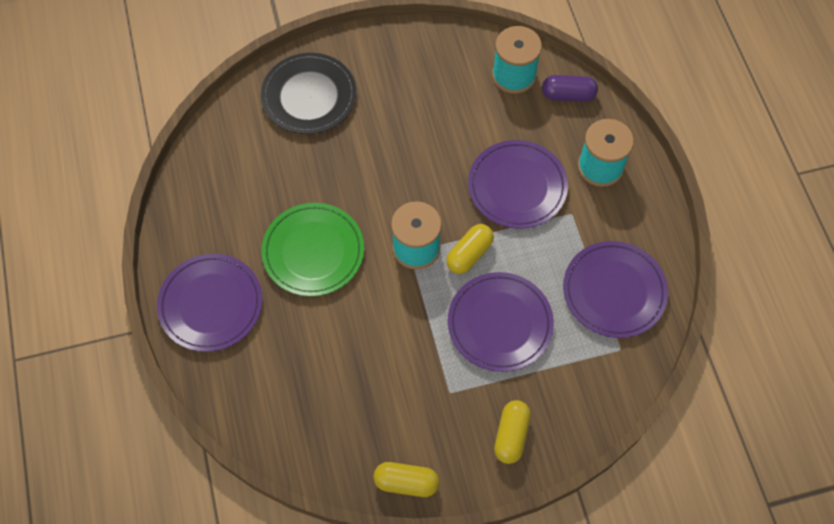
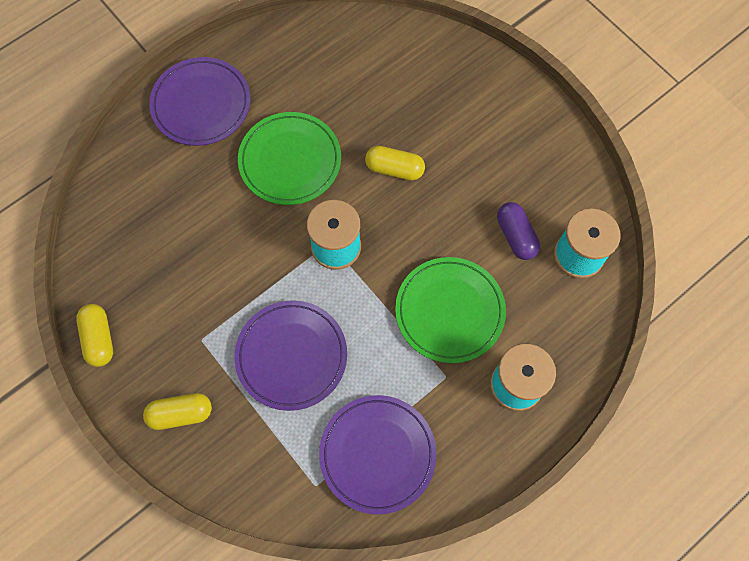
camera: 65 degrees right, 5 degrees up
black plate [261,53,356,134] -> none
yellow capsule [446,224,494,274] -> yellow capsule moved to [365,146,425,180]
purple plate [468,140,568,229] -> green plate [395,257,506,363]
purple capsule [542,75,598,102] -> purple capsule moved to [497,202,540,260]

